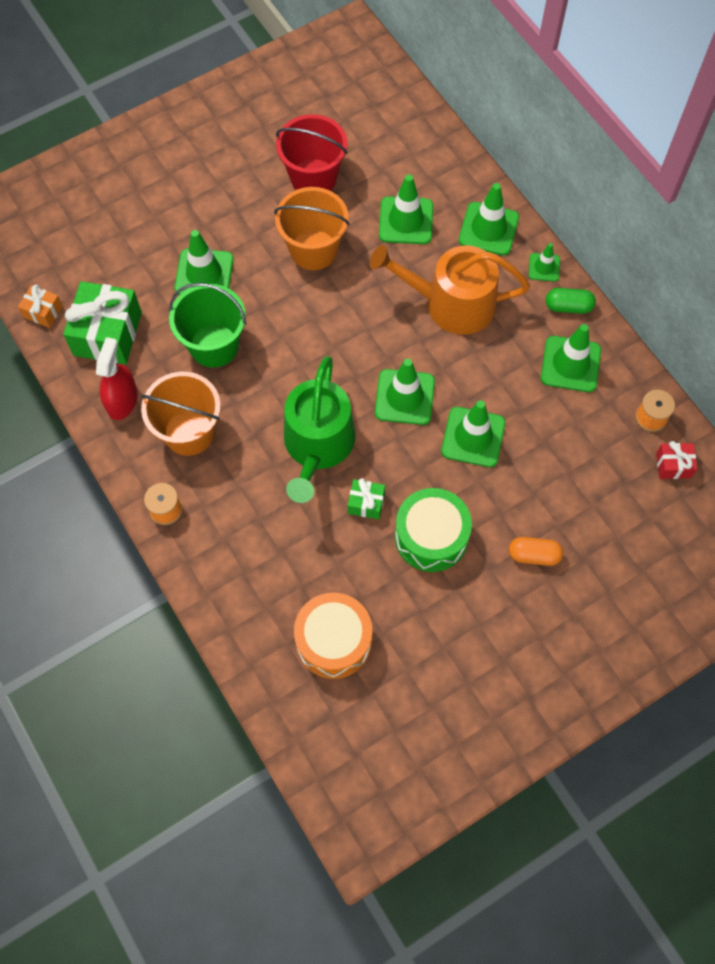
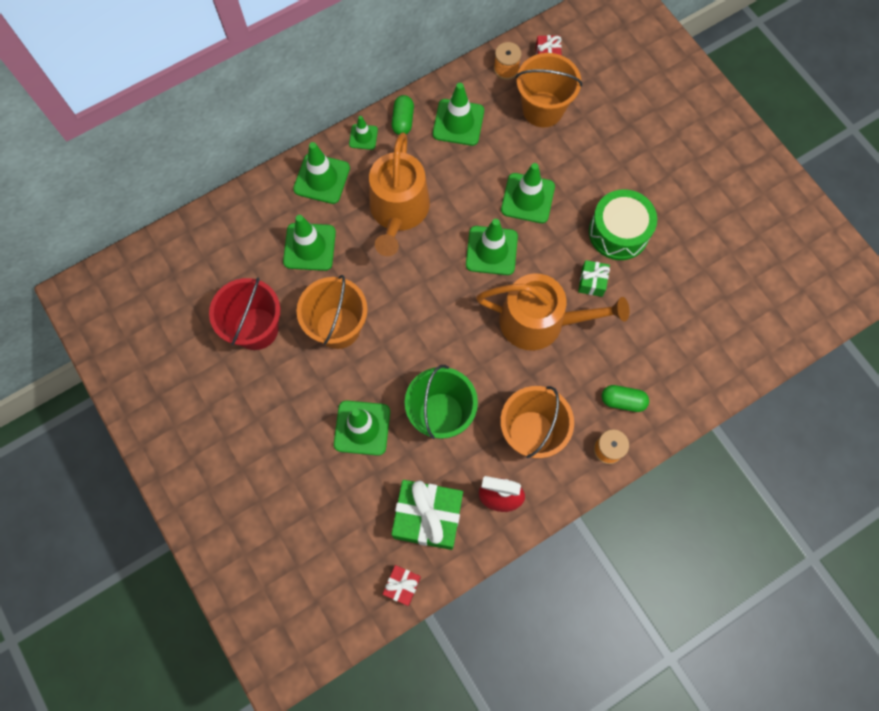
camera: 90 degrees left, 5 degrees up
orange gift [18,285,63,328] -> red gift [383,565,421,606]
green watering can [284,356,355,503] -> orange watering can [476,273,630,350]
orange drum [294,593,372,679] -> none
orange capsule [509,537,563,566] -> none
none -> orange bucket [516,53,582,127]
none -> green capsule [602,385,649,412]

